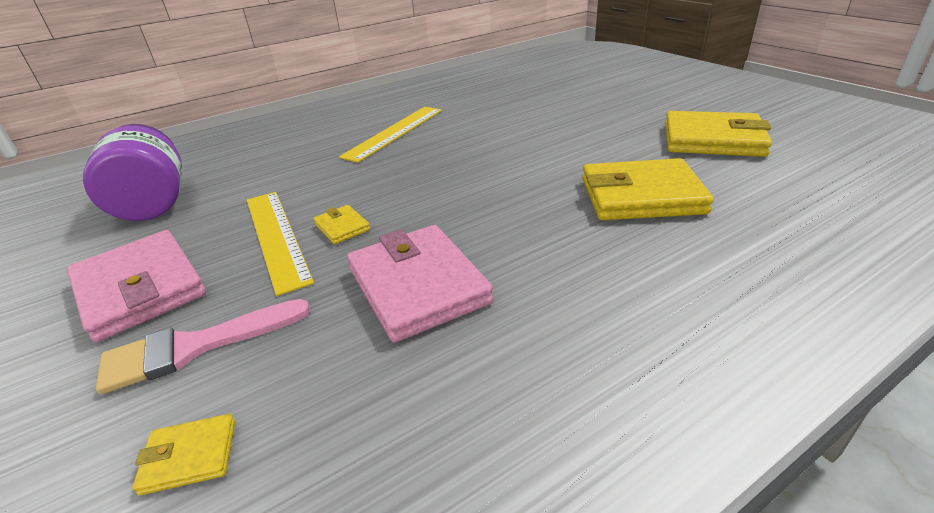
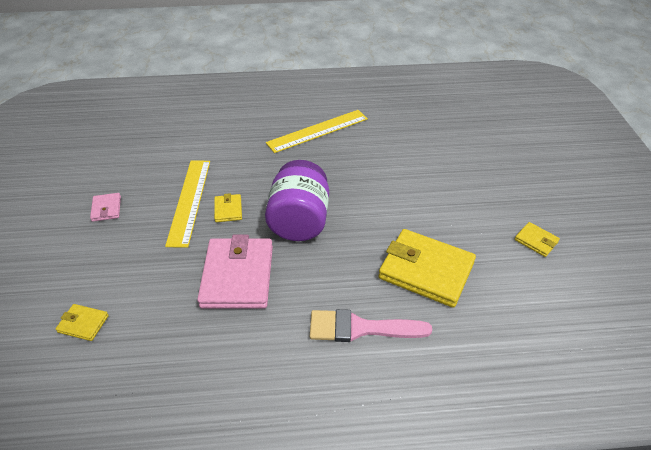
camera: 25 degrees right, 10 degrees up
pink wallet [67,230,206,342] -> pink wallet [90,193,121,222], size x0.46
purple jar [83,124,182,221] -> purple jar moved to [265,160,329,241]
pink brush [96,299,310,394] -> pink brush moved to [310,309,432,342]
yellow wallet [665,111,772,157] -> yellow wallet [515,222,560,257], size x0.46

